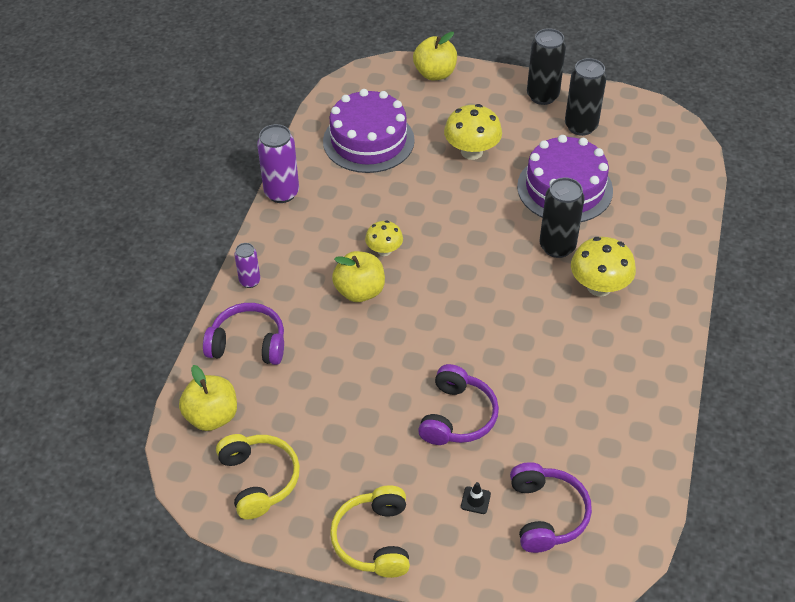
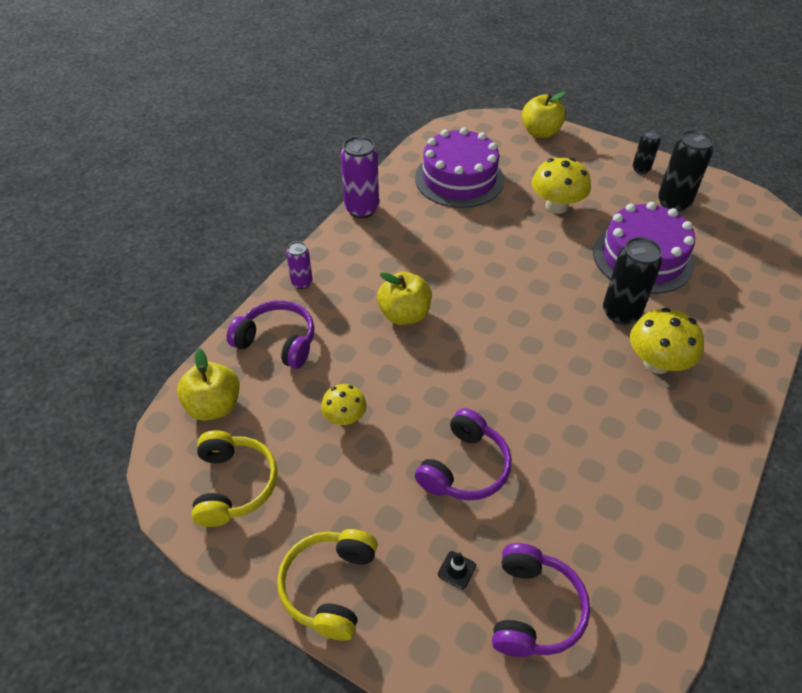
camera: 15 degrees right, 0 degrees up
yellow mushroom [365,220,403,256] -> yellow mushroom moved to [321,384,367,425]
black can [527,28,566,105] -> black can [632,129,660,174], size x0.57

